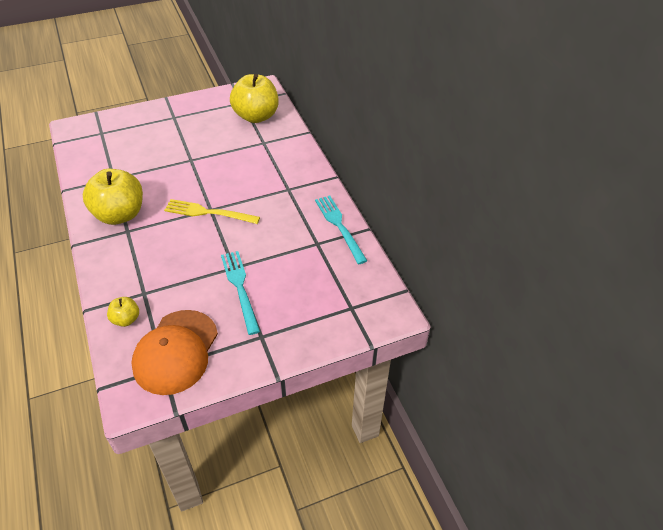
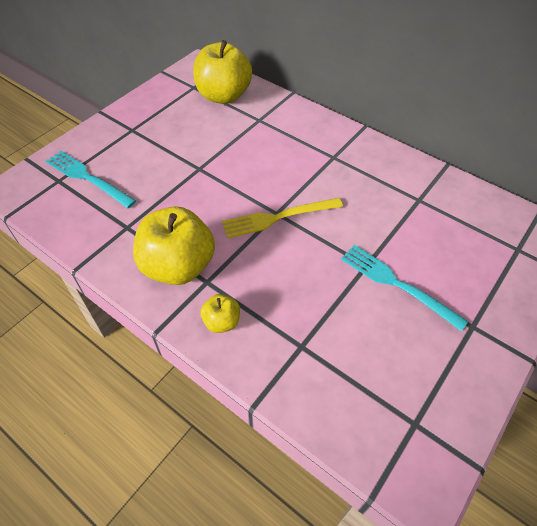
camera: 30 degrees left, 5 degrees up
yellow apple [107,297,139,327] -> yellow apple moved to [200,294,240,333]
orange cap [131,310,218,395] -> none
turquoise fork [315,195,367,264] -> turquoise fork moved to [46,151,136,208]

